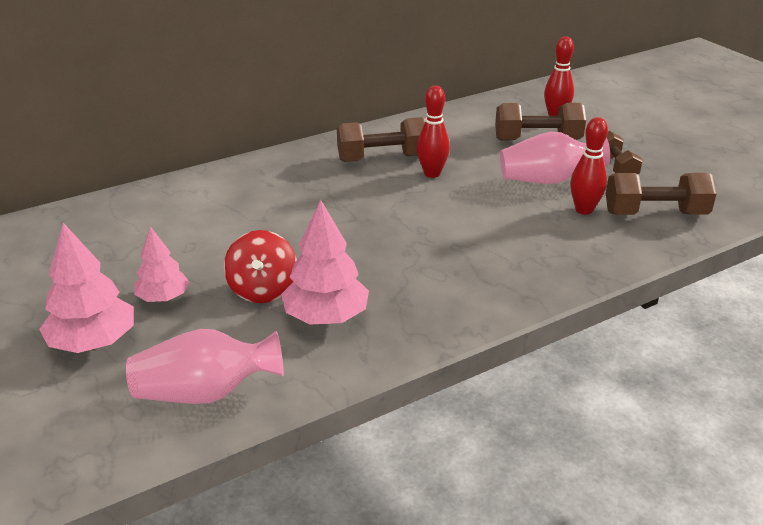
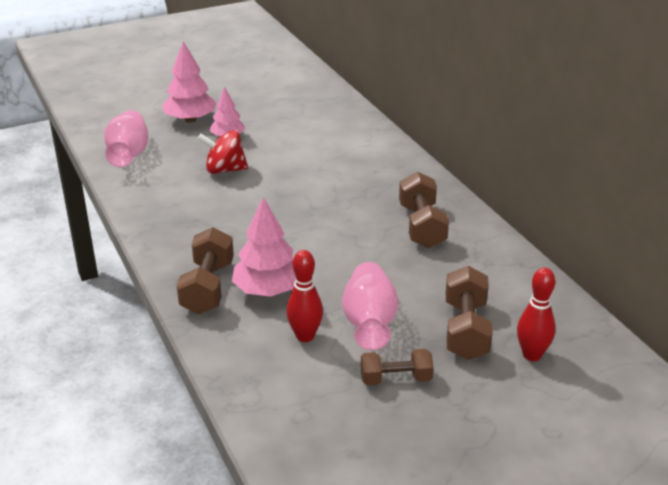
camera: 95 degrees right, 0 degrees up
pink tree [281,200,369,324] -> pink tree moved to [232,197,296,297]
red bowling pin [417,86,450,178] -> none
brown dumbbell [606,173,717,215] -> brown dumbbell moved to [176,227,234,314]

